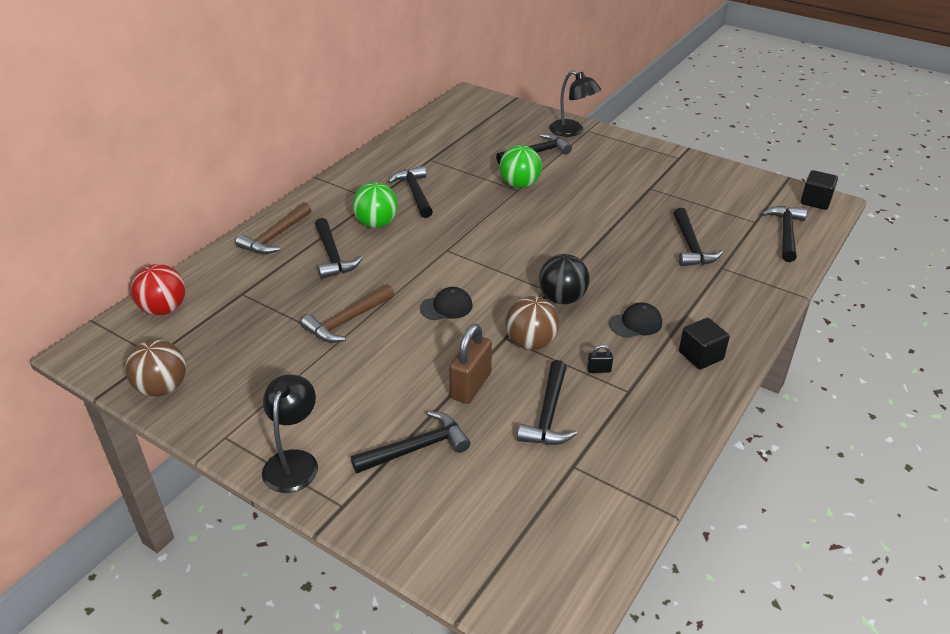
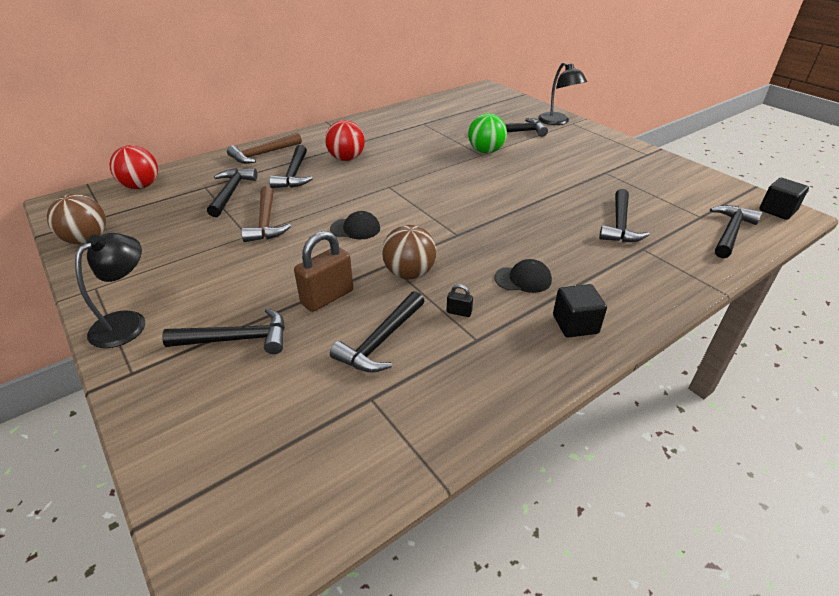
camera: 20 degrees right, 0 degrees up
brown hammer [301,284,394,343] -> brown hammer turned 75 degrees counterclockwise [241,186,291,242]
green ball [352,182,398,228] -> red ball [325,120,365,161]
black hammer [388,166,433,218] -> black hammer moved to [207,168,258,217]
black ball [539,254,590,304] -> none

